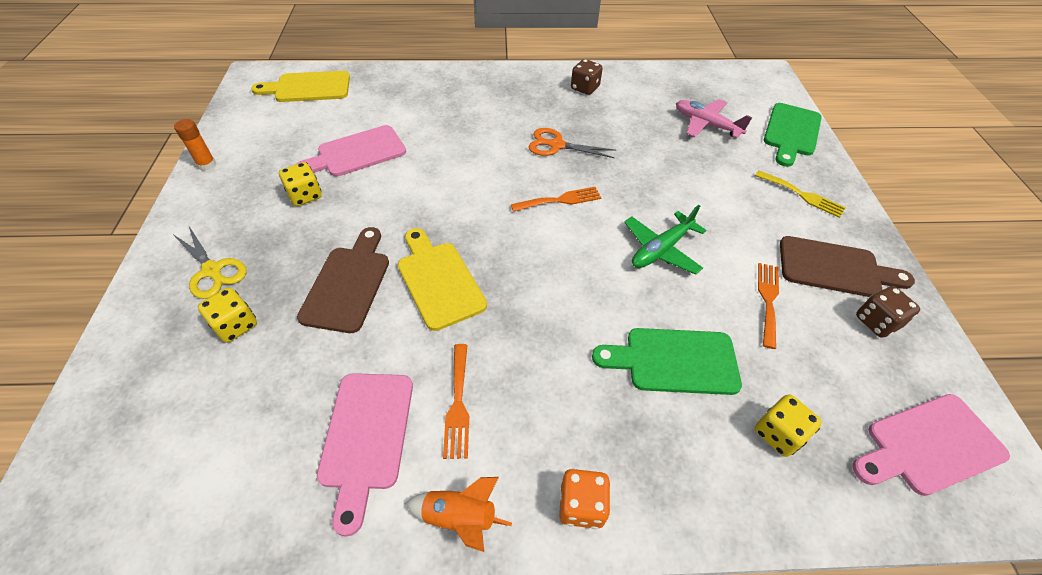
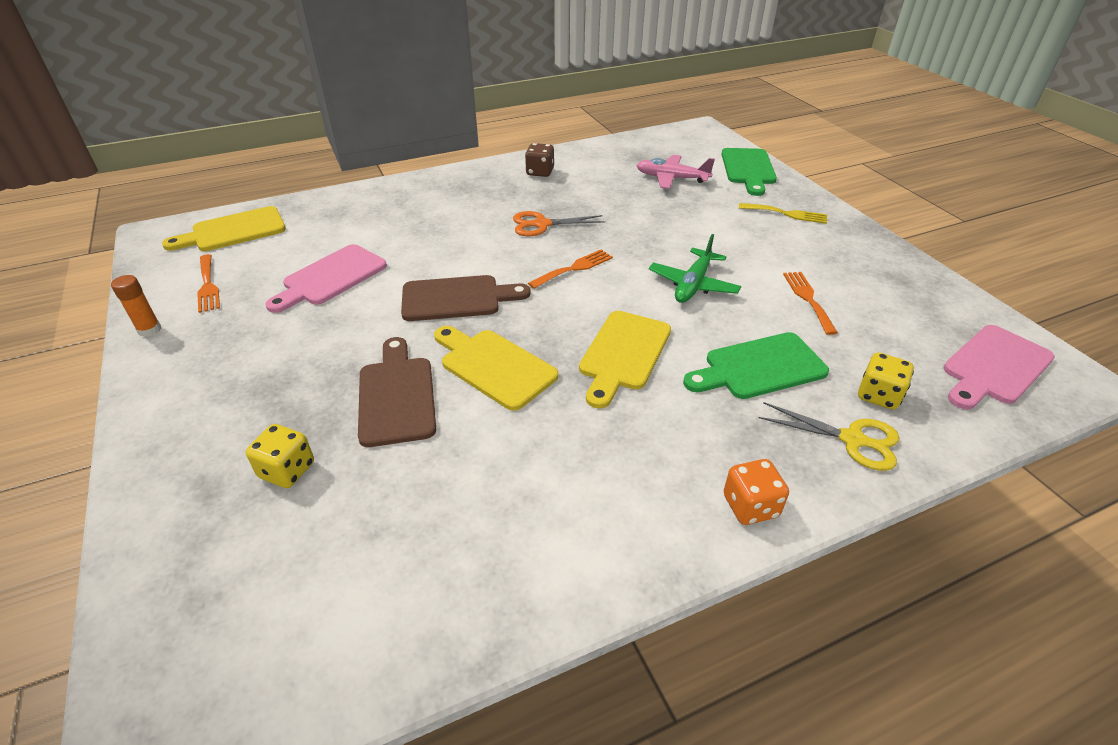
camera: 20 degrees left, 10 degrees down
yellow scissors [174,226,247,299] -> yellow scissors moved to [758,402,900,471]
yellow dice [279,162,322,206] -> none
pink cutting board [317,373,413,536] -> none
orange rocket [405,477,512,552] -> none
orange fork [443,344,469,459] -> orange fork moved to [197,254,220,313]
brown cutting board [780,236,915,297] -> brown cutting board moved to [401,275,531,321]
brown dice [856,286,920,338] -> none
none -> yellow cutting board [579,311,671,408]

